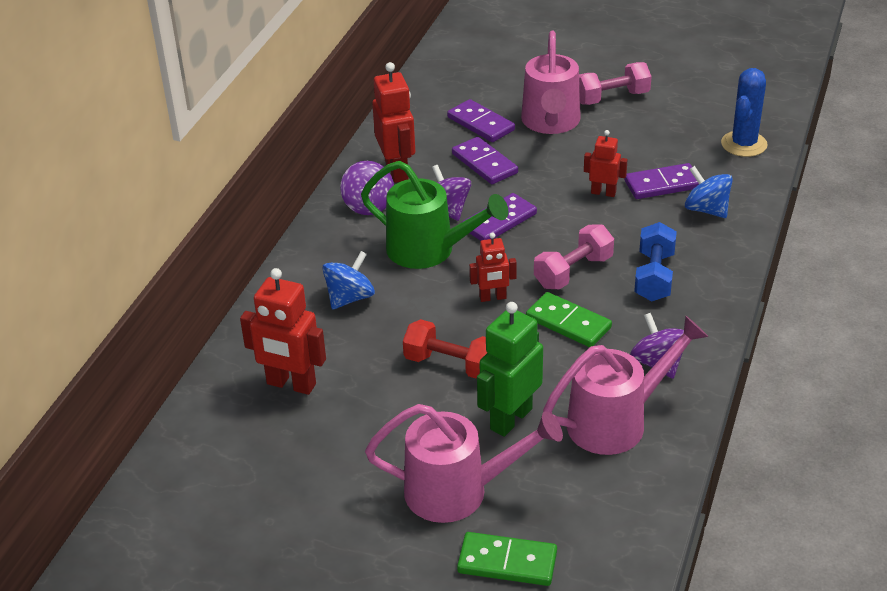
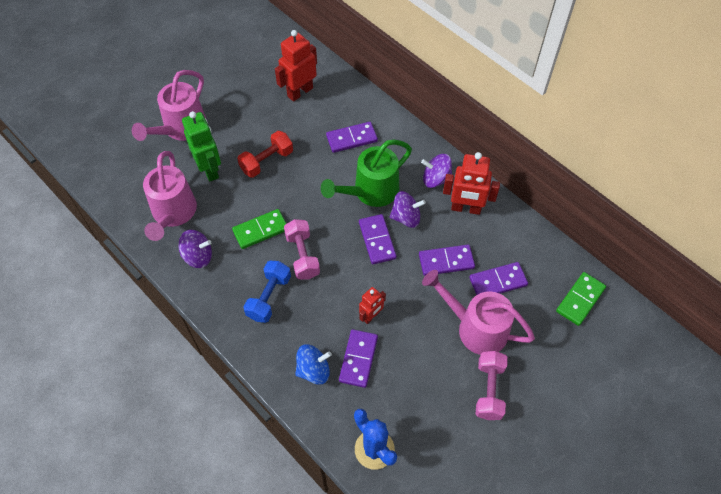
camera: 115 degrees right, 20 degrees up
blue spinning top [322,251,375,310] -> purple domino [326,122,378,153]
green domino [457,532,557,586] -> green domino moved to [556,272,606,326]
red robot [469,232,517,302] -> none
blue dumbbell [634,222,677,301] -> blue dumbbell turned 75 degrees clockwise [244,261,291,323]

